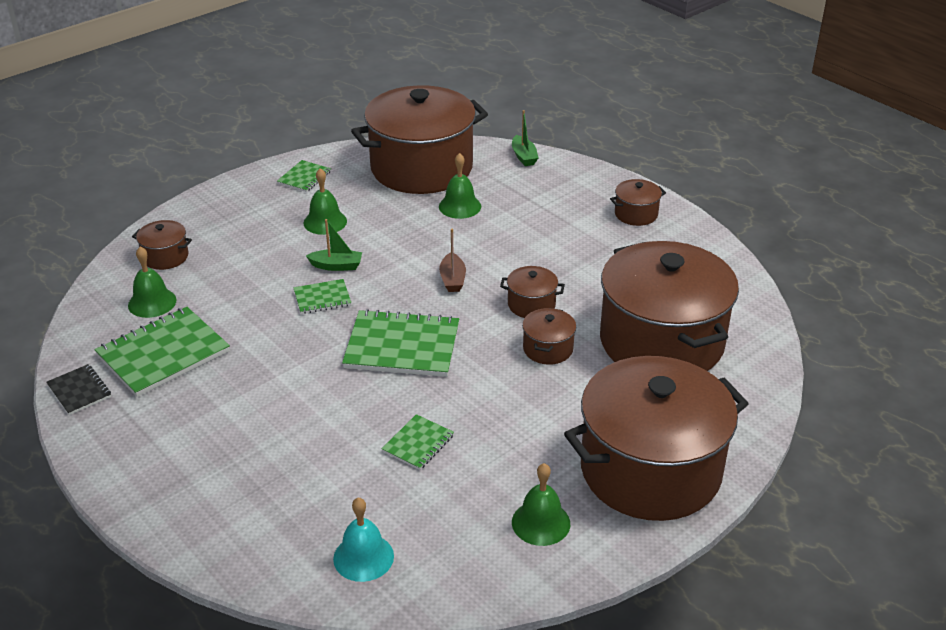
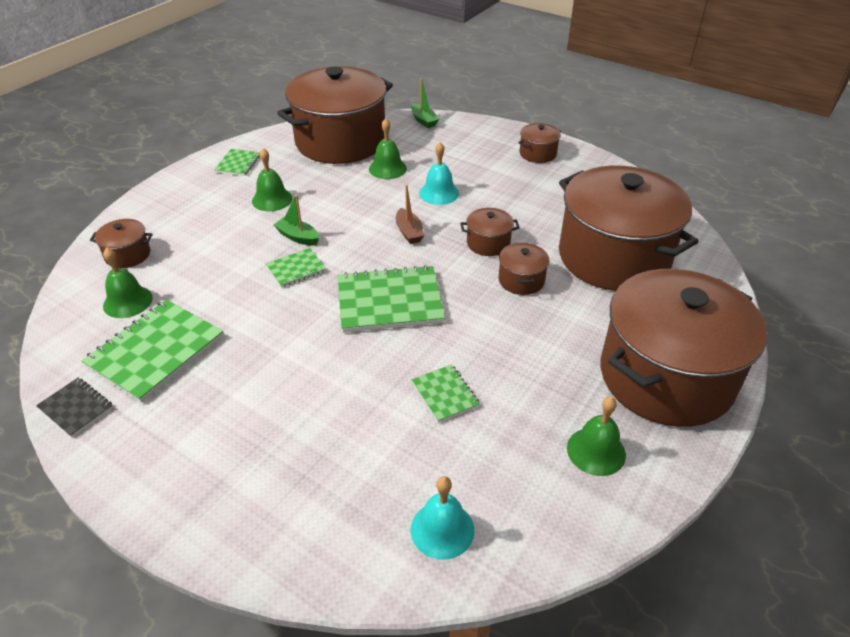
camera: 15 degrees left, 5 degrees up
green boat [306,219,362,271] -> green boat turned 135 degrees counterclockwise [274,195,319,246]
green notebook [382,414,454,470] -> green notebook turned 45 degrees counterclockwise [411,364,480,423]
none -> turquoise bell [419,142,459,205]

